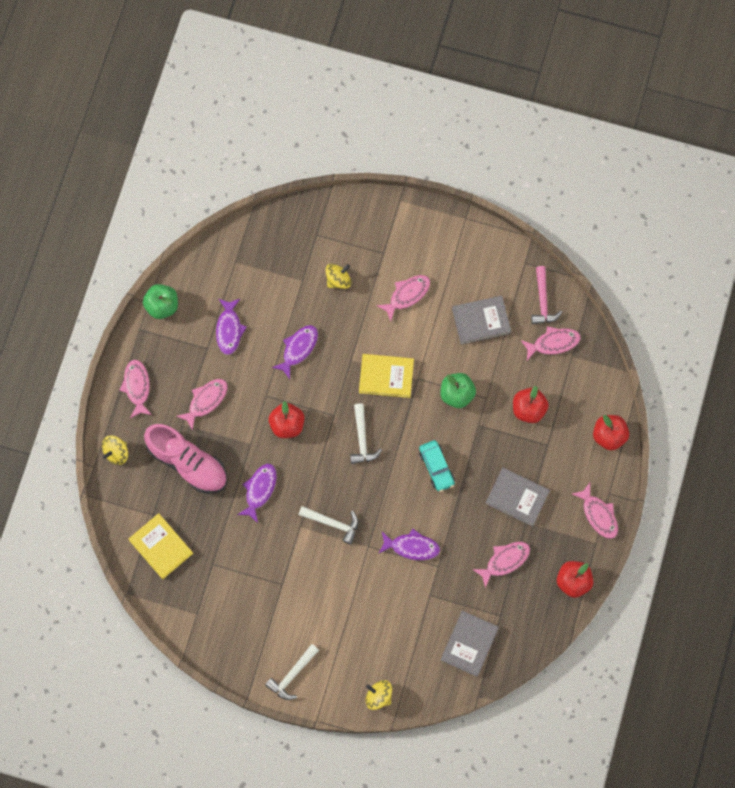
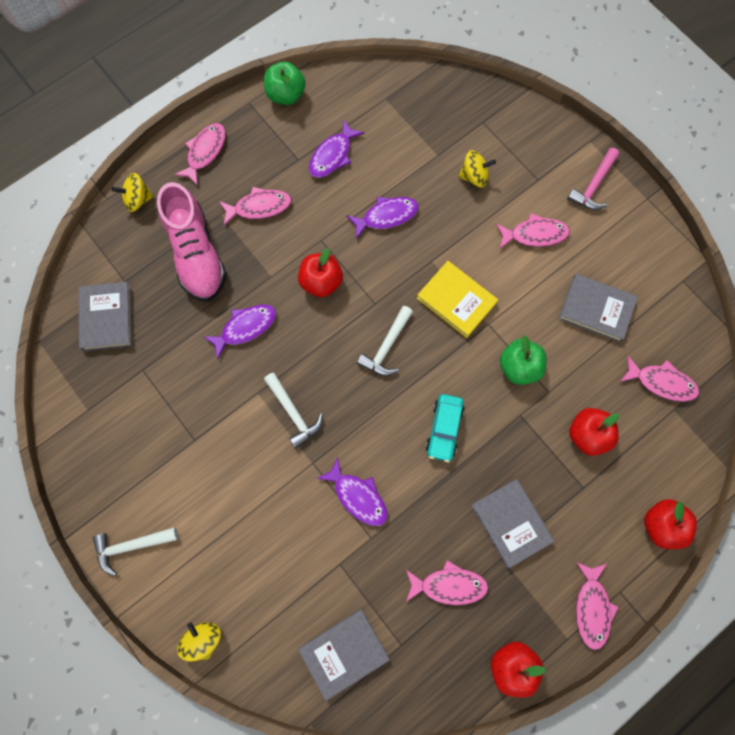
camera: 35 degrees right, 0 degrees up
yellow book [128,513,193,579] -> grey book [79,282,132,351]
pink hammer [531,266,562,324] -> pink hammer moved to [567,148,619,210]

